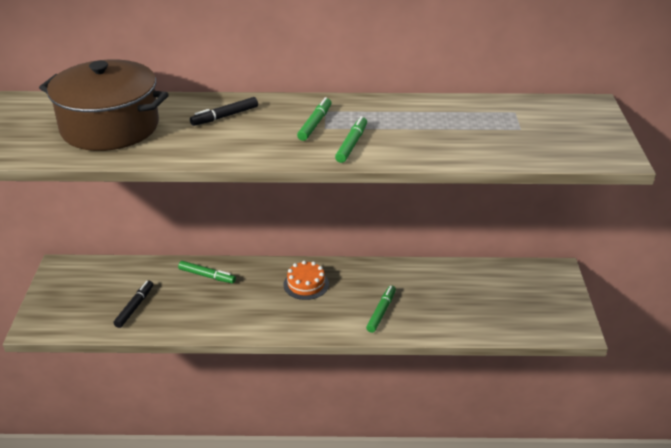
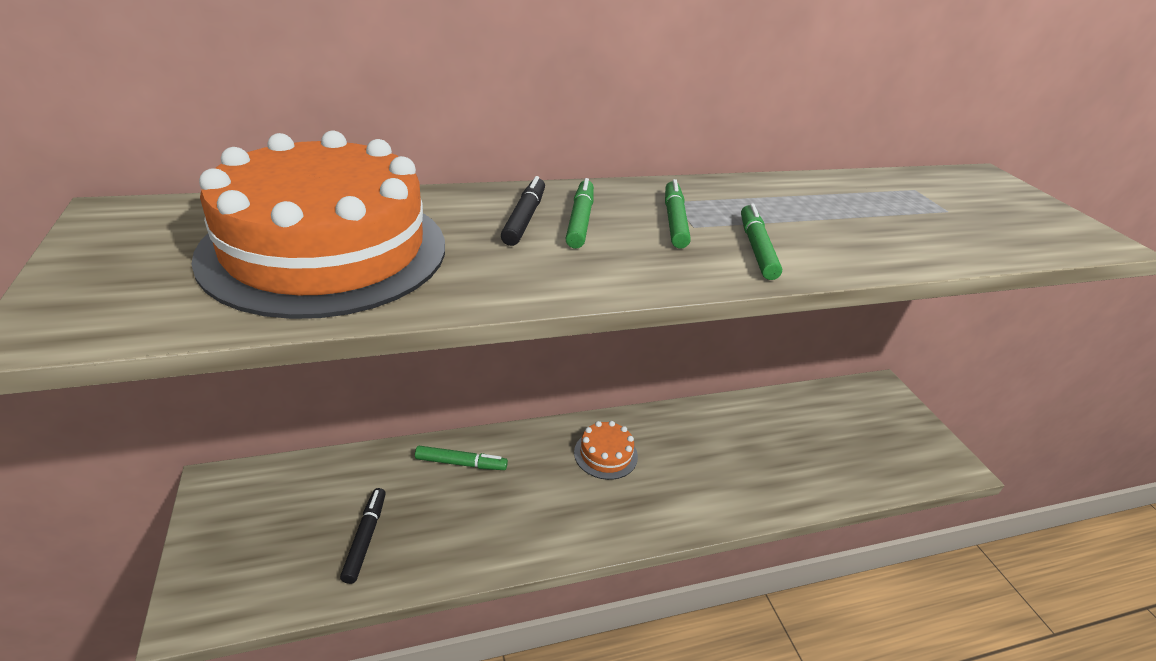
camera: 20 degrees left, 0 degrees up
brown pot [39,59,169,151] -> orange cake [191,130,445,319]
black marker [190,97,258,126] -> black marker turned 150 degrees clockwise [501,176,545,246]
green marker [366,285,396,333] -> green marker moved to [565,178,594,249]

